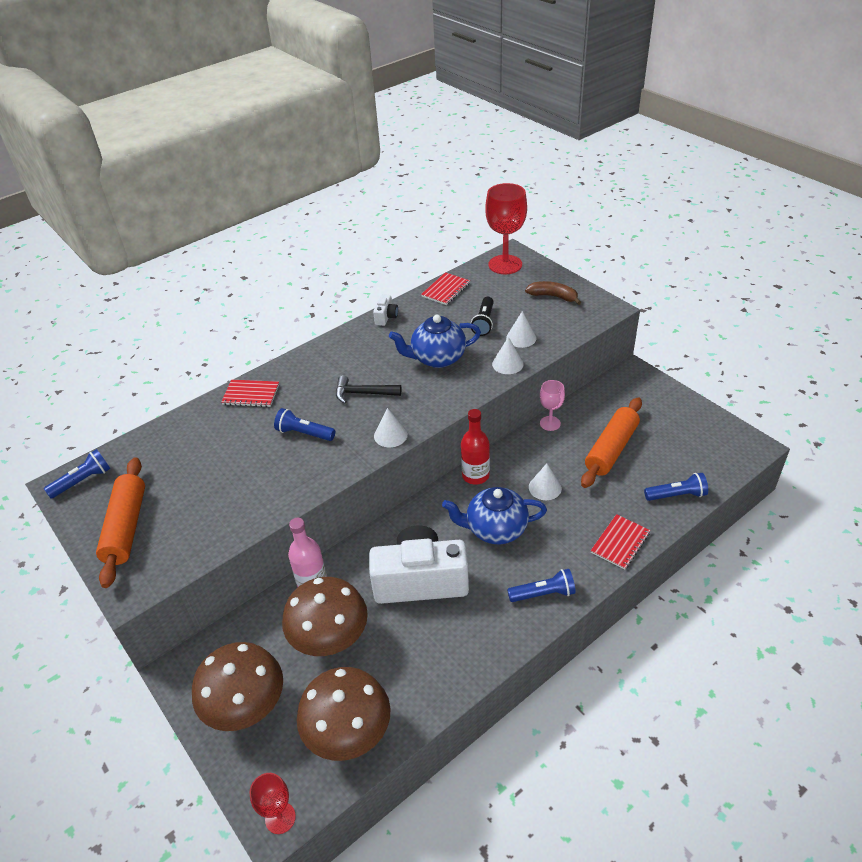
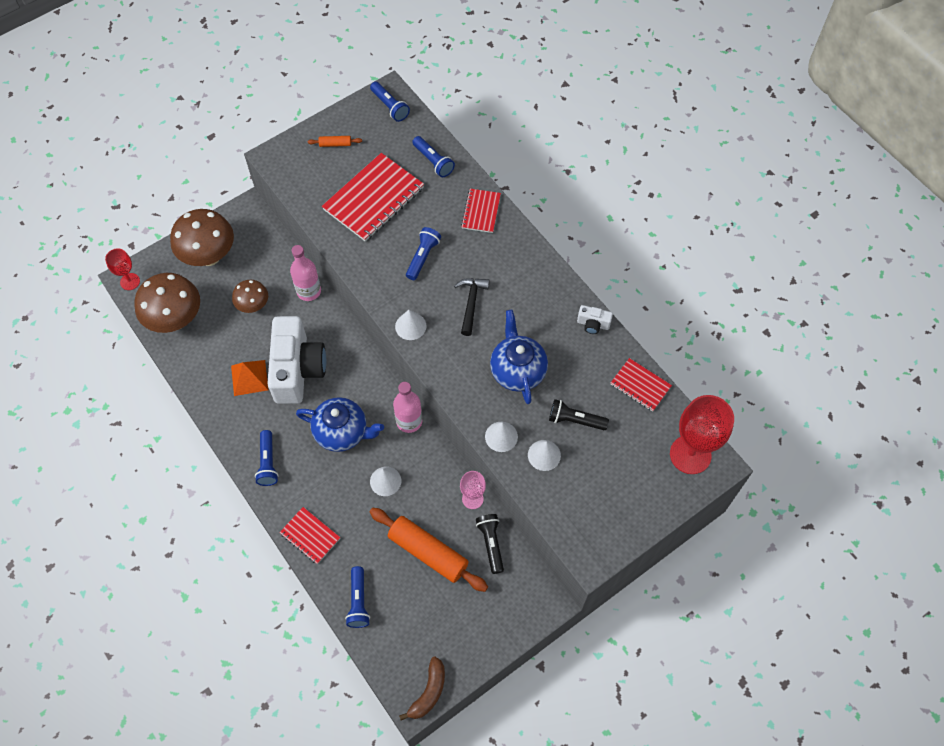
camera: 90 degrees right, 20 degrees up
orange rolling pin [96,457,145,588] -> orange rolling pin [308,136,362,147], size x0.43
brown mushroom [282,577,368,656] -> brown mushroom [232,280,268,313], size x0.57
blue teapot [442,487,547,544] -> blue teapot turned 105 degrees clockwise [296,397,384,452]
red bottle [461,409,490,485] -> pink bottle [393,382,422,433]
brown banana [525,281,581,305] -> brown banana moved to [399,657,445,721]
none -> orange pyramid [231,360,269,396]
none -> red notebook [322,153,424,241]
none -> blue flashlight [412,136,455,177]
none -> black flashlight [476,514,504,574]

